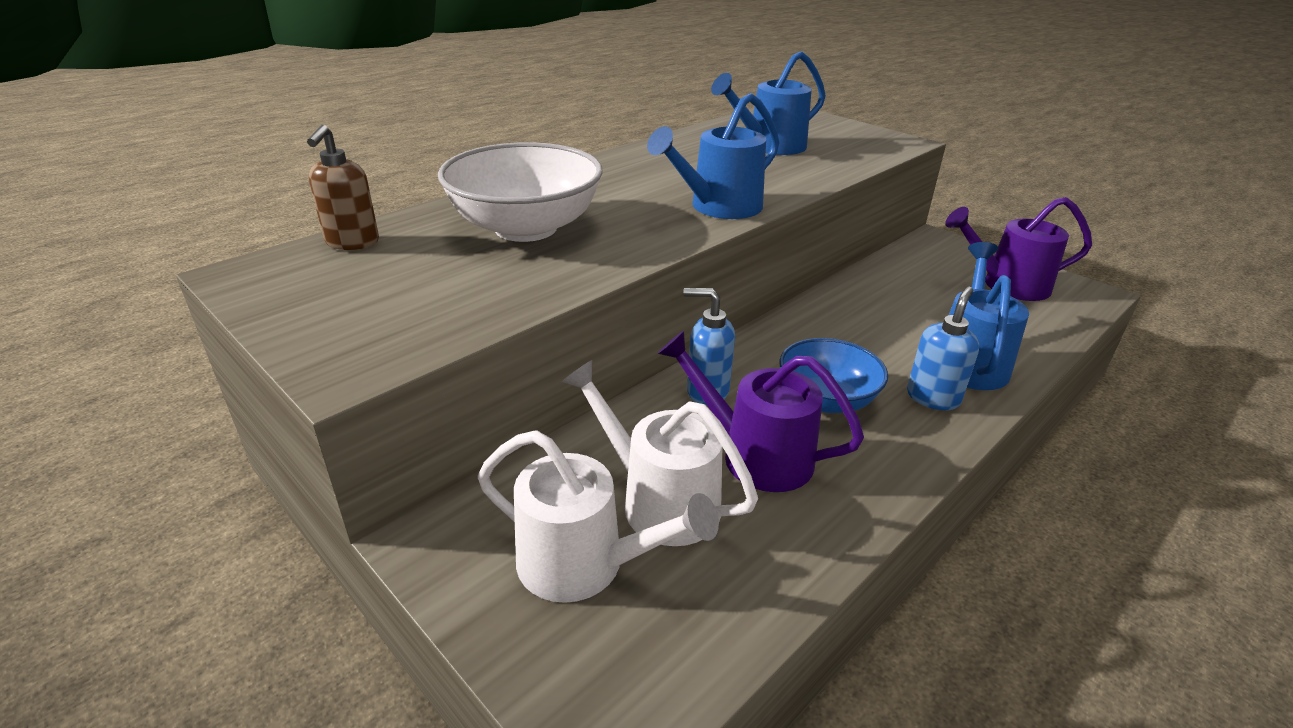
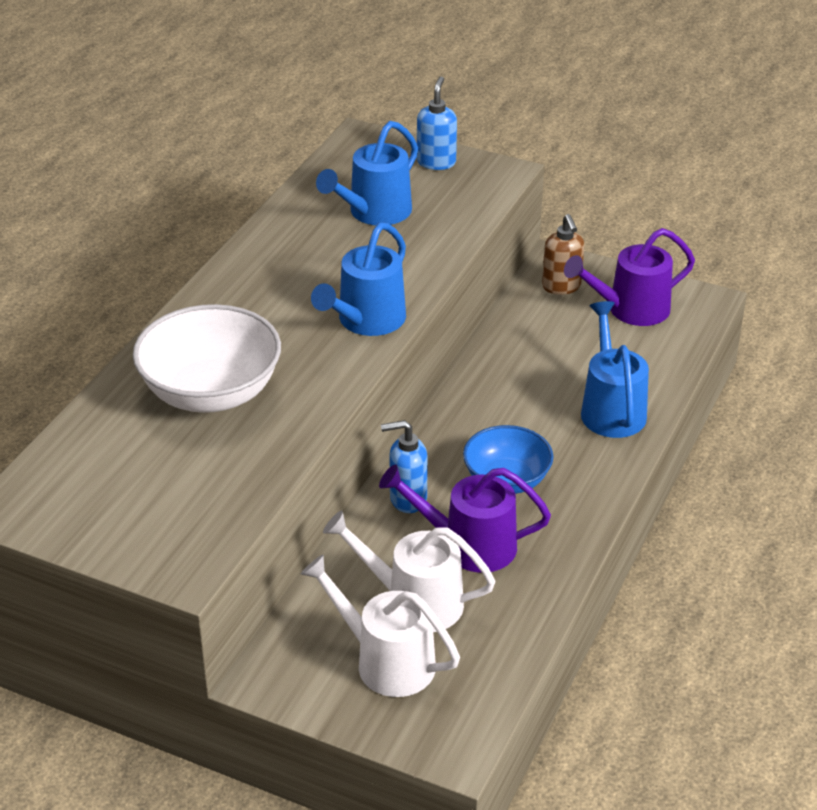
camera: 20 degrees left, 5 degrees up
brown soap dispenser [307,125,379,250] -> brown soap dispenser moved to [542,214,584,295]
white watering can [478,430,719,603] -> white watering can turned 150 degrees counterclockwise [301,554,460,697]
blue soap dispenser [907,287,979,410] -> blue soap dispenser moved to [417,76,457,170]

